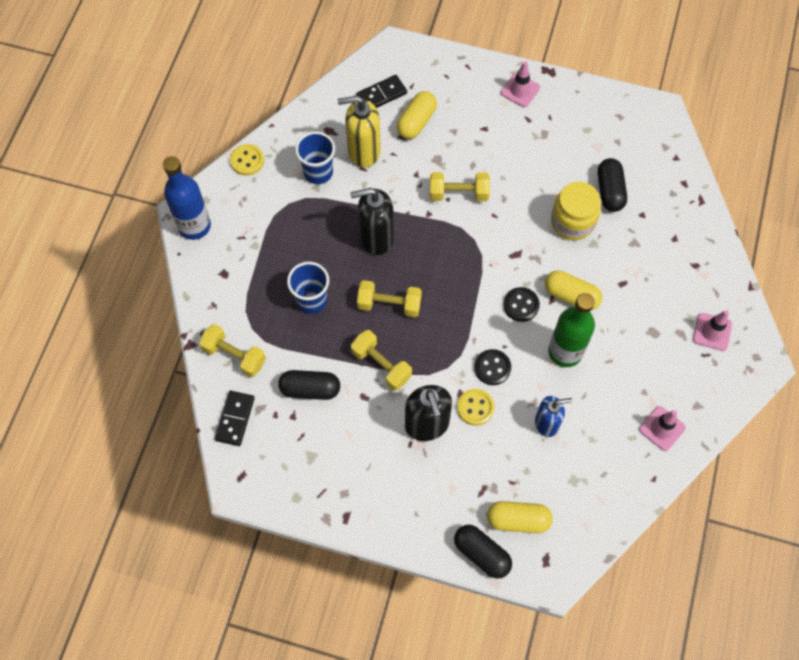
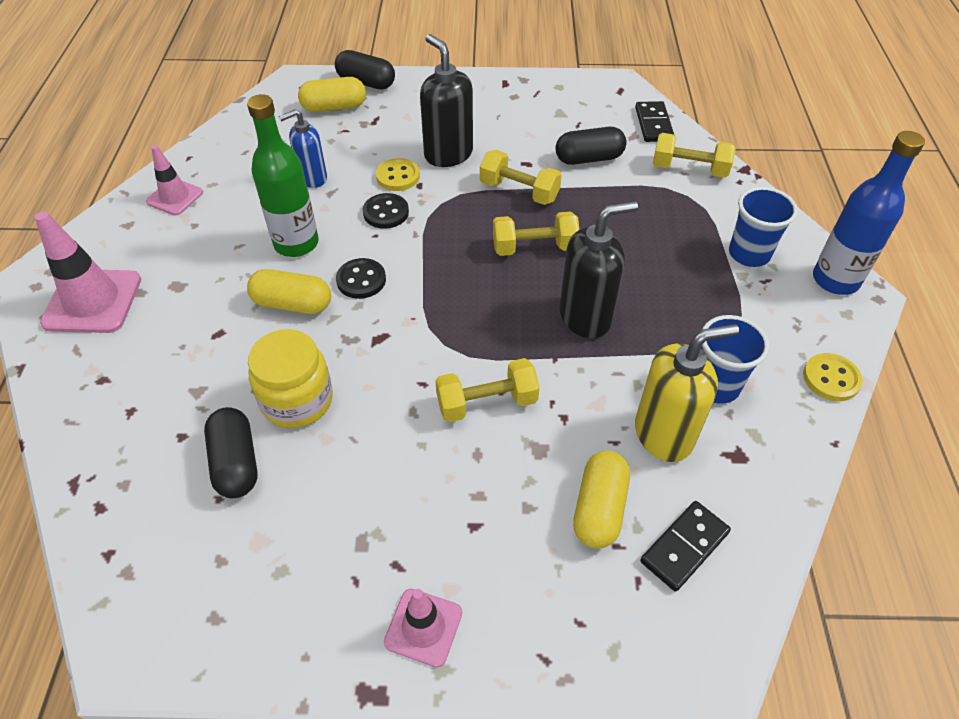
camera: 165 degrees right, 15 degrees down
blue cup [287,262,329,314] -> blue cup moved to [729,187,798,267]
pink traffic cone [693,310,732,351] -> pink traffic cone [35,211,141,333], size x1.66

